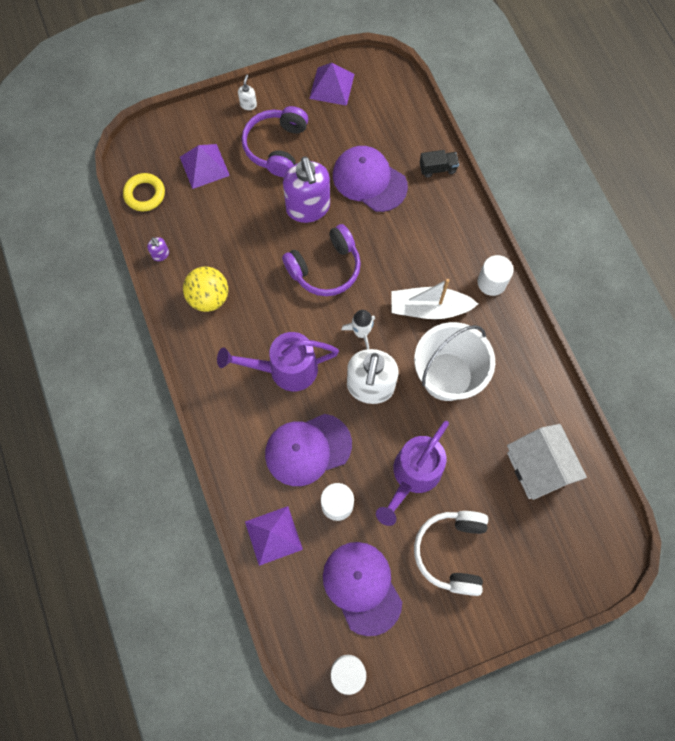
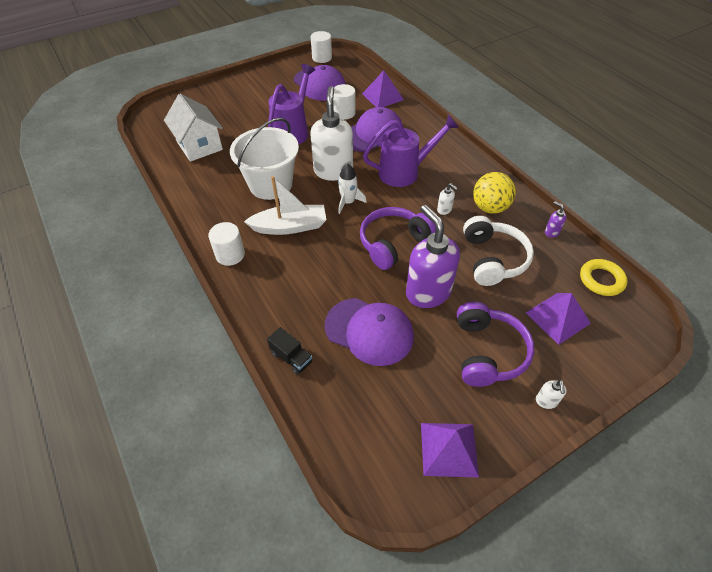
camera: 170 degrees right, 20 degrees down
white headphones [414,511,488,596] -> white headphones moved to [463,216,534,286]
black truck [420,150,459,178] -> black truck turned 120 degrees counterclockwise [267,327,313,375]
none -> white soap dispenser [437,183,458,215]

